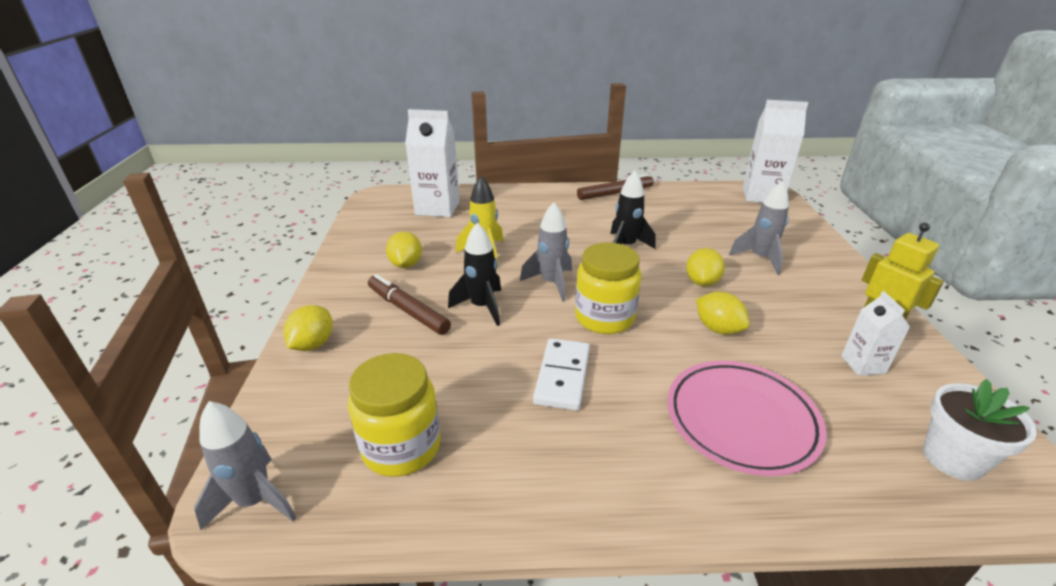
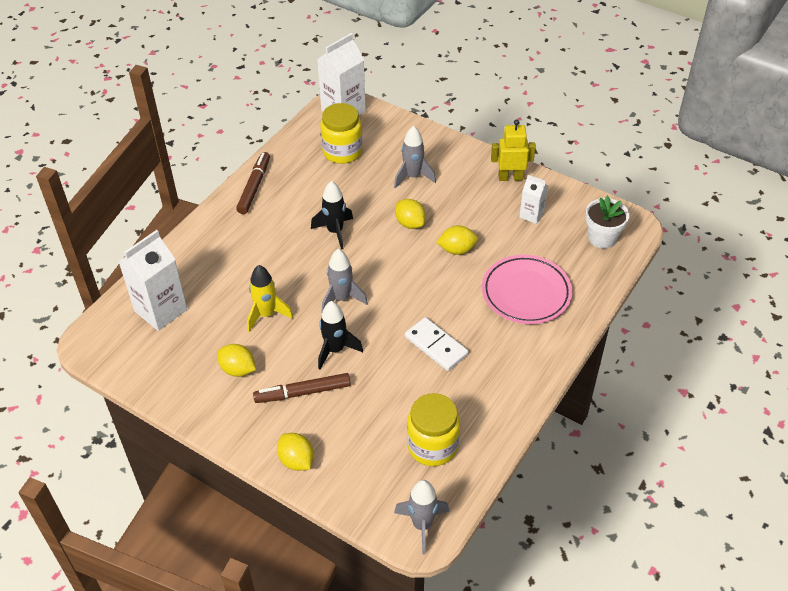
camera: 55 degrees left, 15 degrees up
yellow jar [575,242,641,334] -> yellow jar moved to [320,103,362,164]

